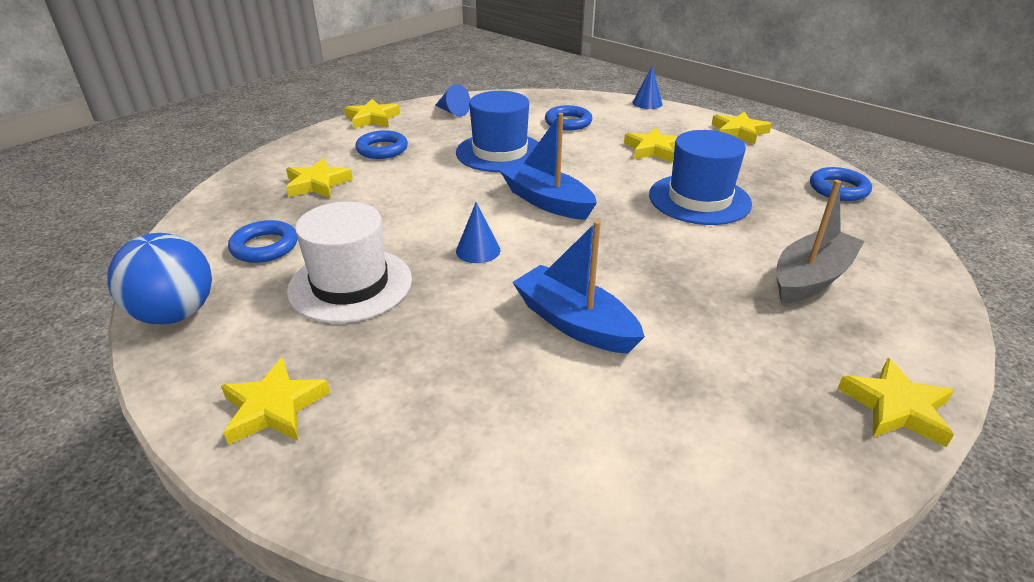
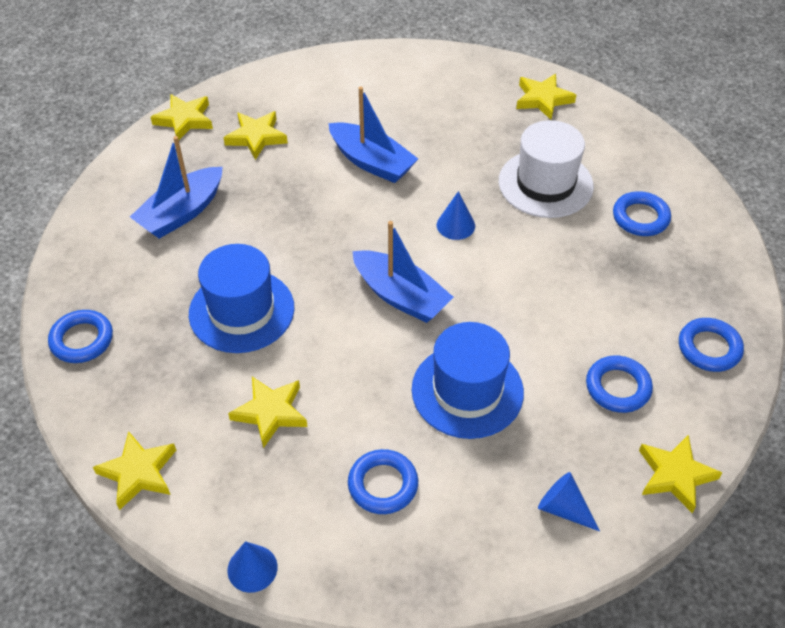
camera: 175 degrees right, 15 degrees up
blue ball [107,233,212,324] -> none
yellow star [286,158,353,198] -> yellow star moved to [223,111,288,160]
grey boat [776,180,865,304] -> blue boat [130,136,223,239]
none -> blue ring [679,318,744,372]

